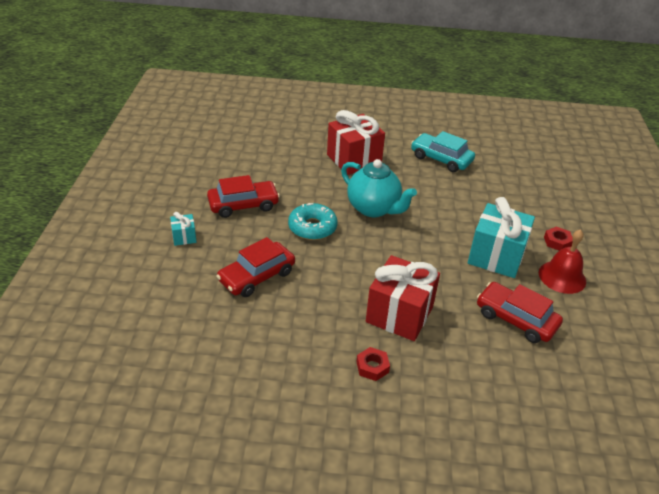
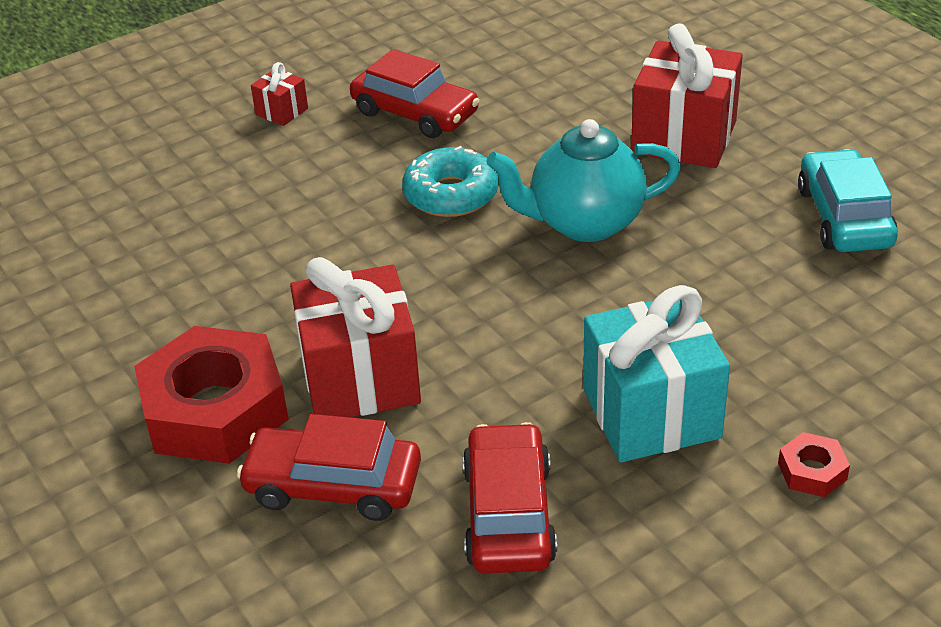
camera: 55 degrees right, 0 degrees up
turquoise gift [170,212,196,246] -> red gift [251,62,308,126]
red car [216,237,295,297] -> red car moved to [237,414,421,521]
turquoise teapot [341,159,417,217] -> turquoise teapot turned 75 degrees clockwise [487,119,681,242]
red nut [356,347,390,381] -> red nut [134,326,289,464], size x2.39
red bell [539,229,586,294] -> none

